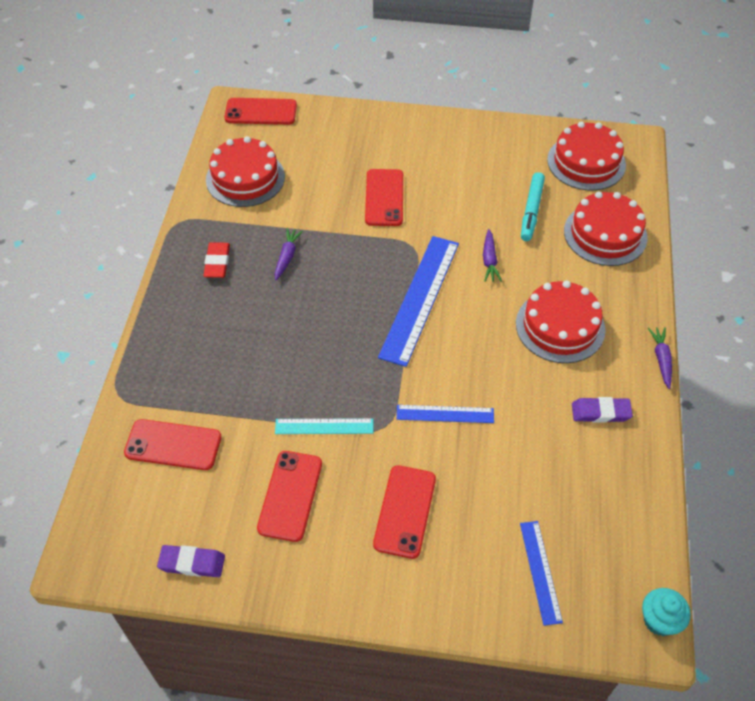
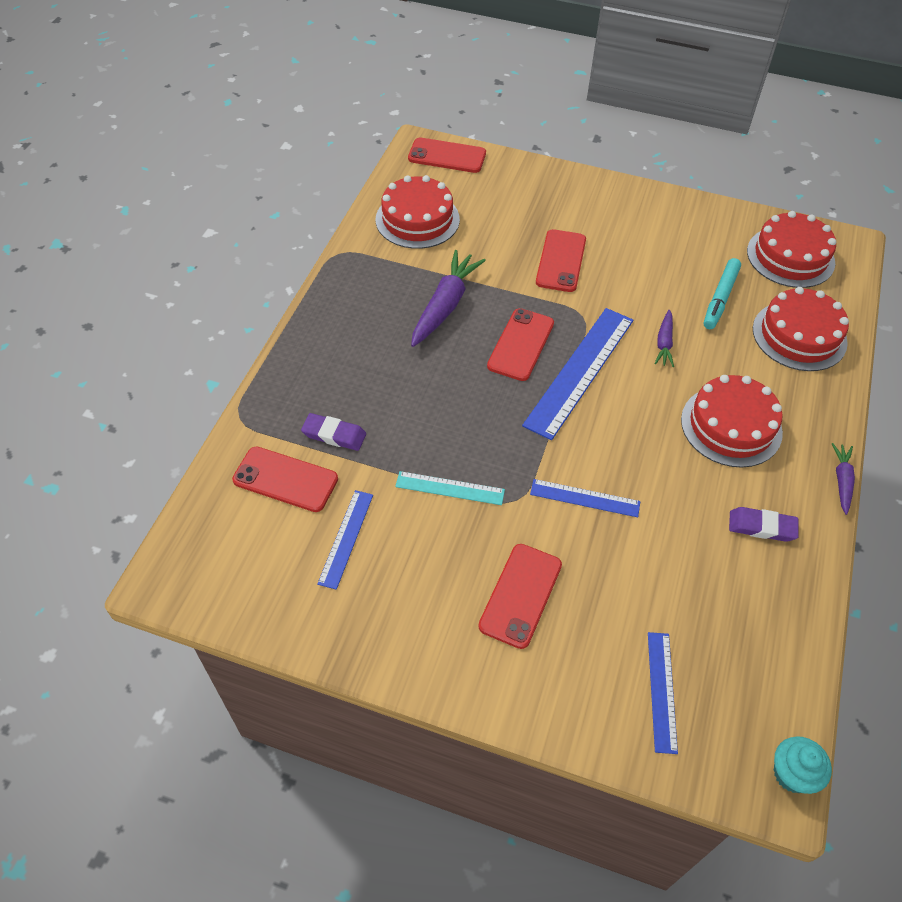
camera: 10 degrees right, 0 degrees up
purple eraser [157,545,225,577] -> purple eraser moved to [301,413,366,451]
red eraser [203,242,230,278] -> none
red phone [257,451,322,542] -> red phone moved to [487,308,554,381]
purple carrot [275,228,303,280] -> purple carrot [411,250,486,347], size x1.86
none -> blue ruler [317,490,373,590]

